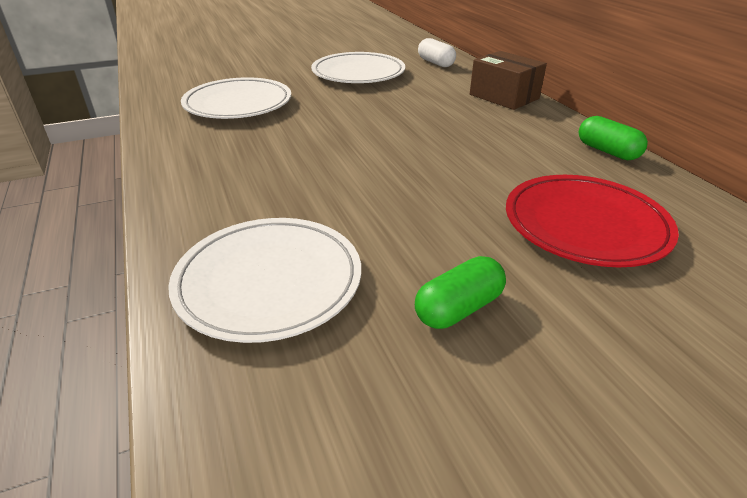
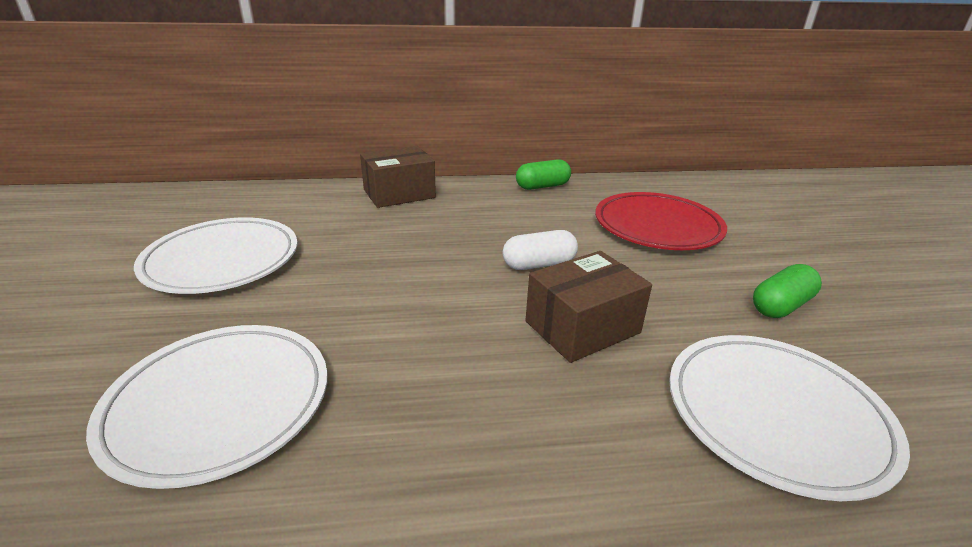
camera: 75 degrees left, 5 degrees down
green capsule [415,256,506,329] -> green capsule turned 75 degrees clockwise [753,264,822,318]
white capsule [418,38,456,67] -> white capsule moved to [503,230,578,270]
none -> brown box [525,251,652,363]

